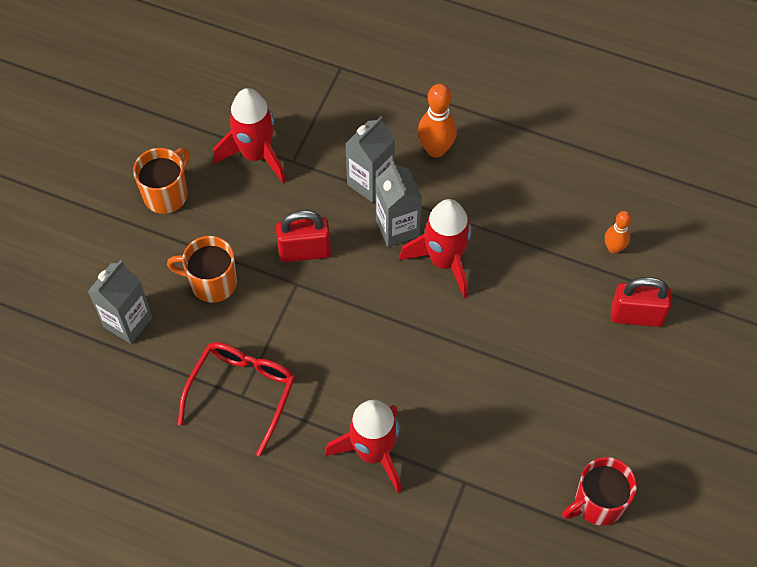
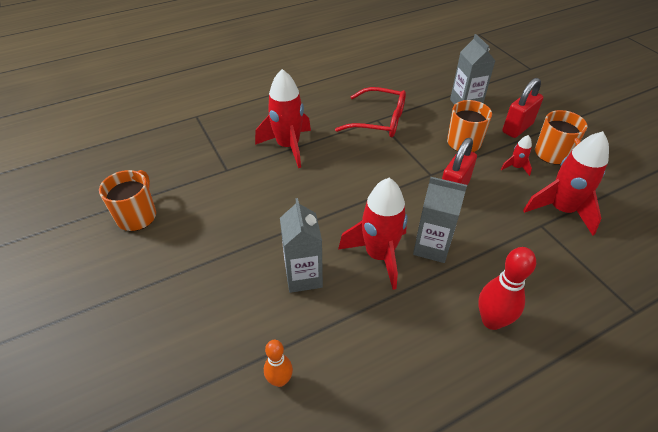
camera: 130 degrees right, 15 degrees down
red glasses [178,342,295,456] -> red glasses turned 45 degrees counterclockwise [335,87,406,137]
grey carton [345,116,395,203] -> grey carton moved to [280,198,323,293]
orange bowling pin [418,84,457,158] -> red bowling pin [478,247,536,330]
red mug [562,457,637,526] -> orange mug [99,170,156,231]
red padlock [611,277,671,327] -> red padlock moved to [502,78,543,138]
none -> red rocket [501,135,532,176]

